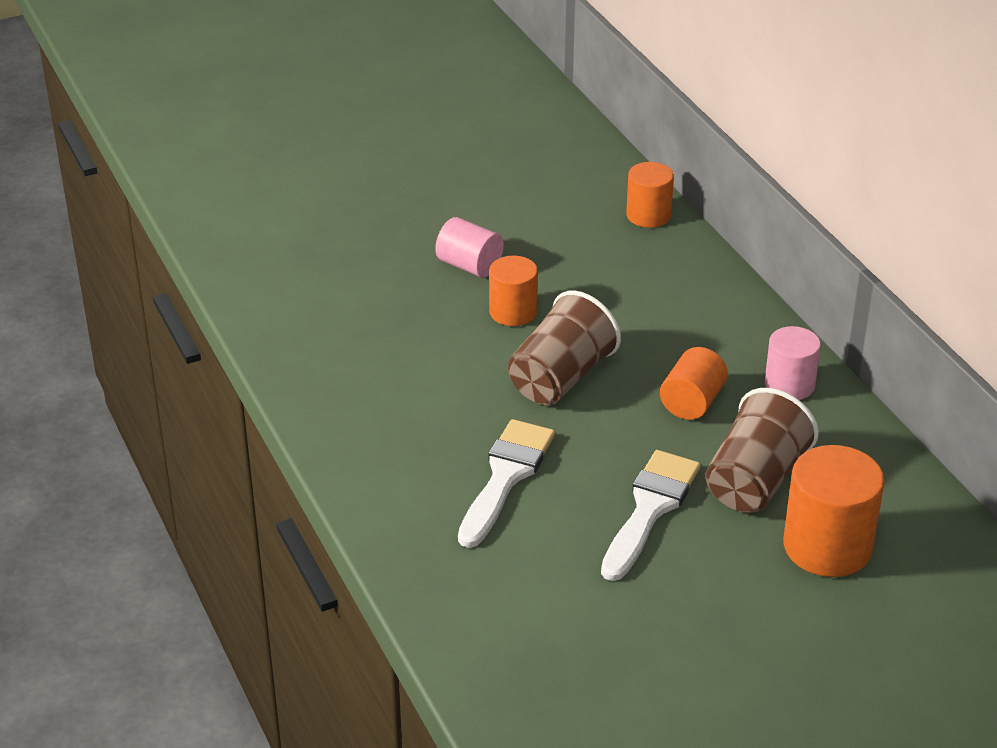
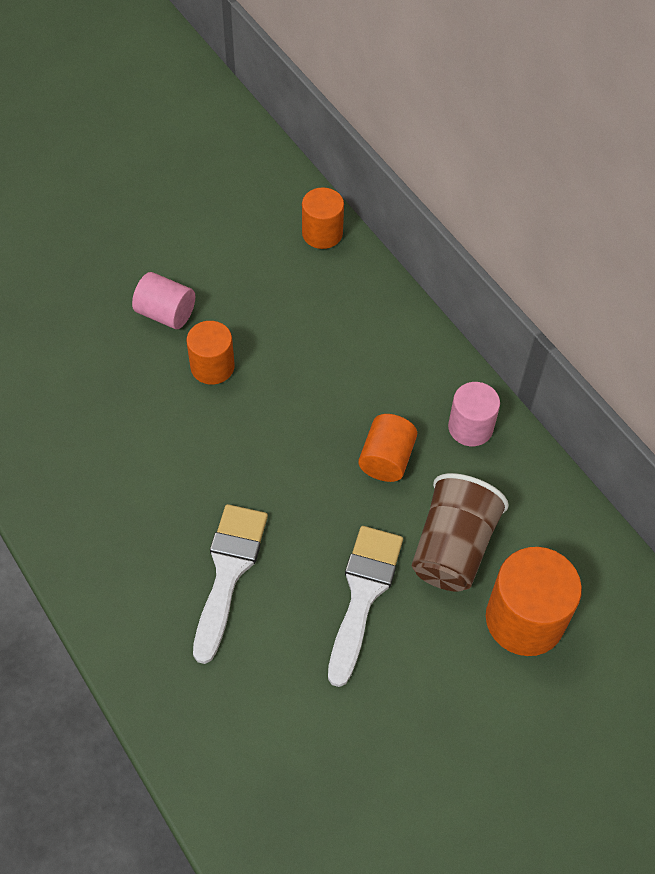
camera: 10 degrees left, 20 degrees up
brown cup [508,290,621,405] -> none

